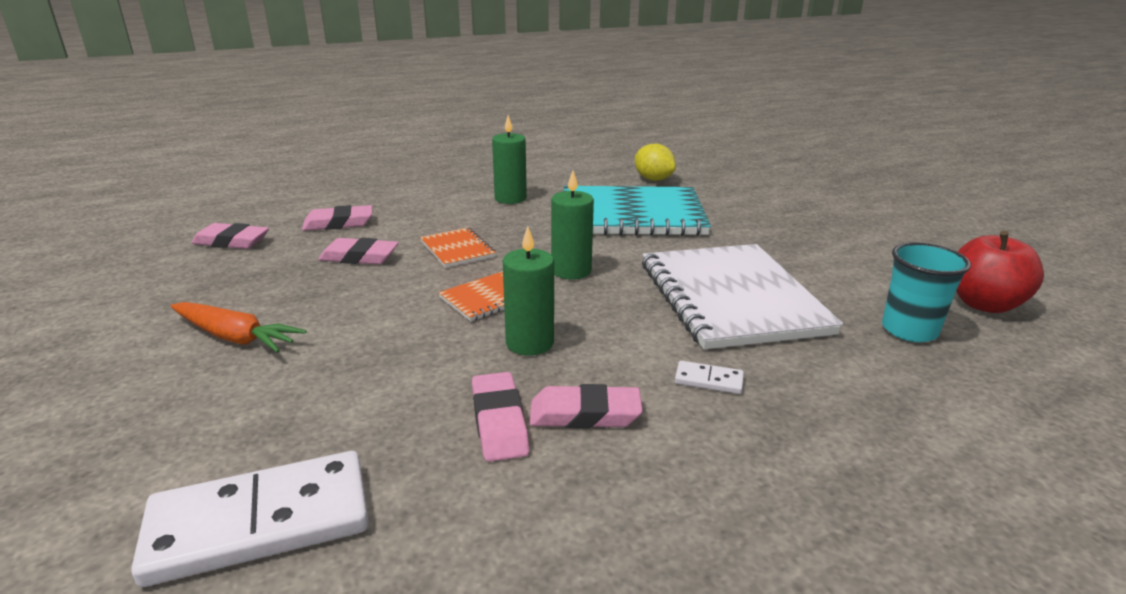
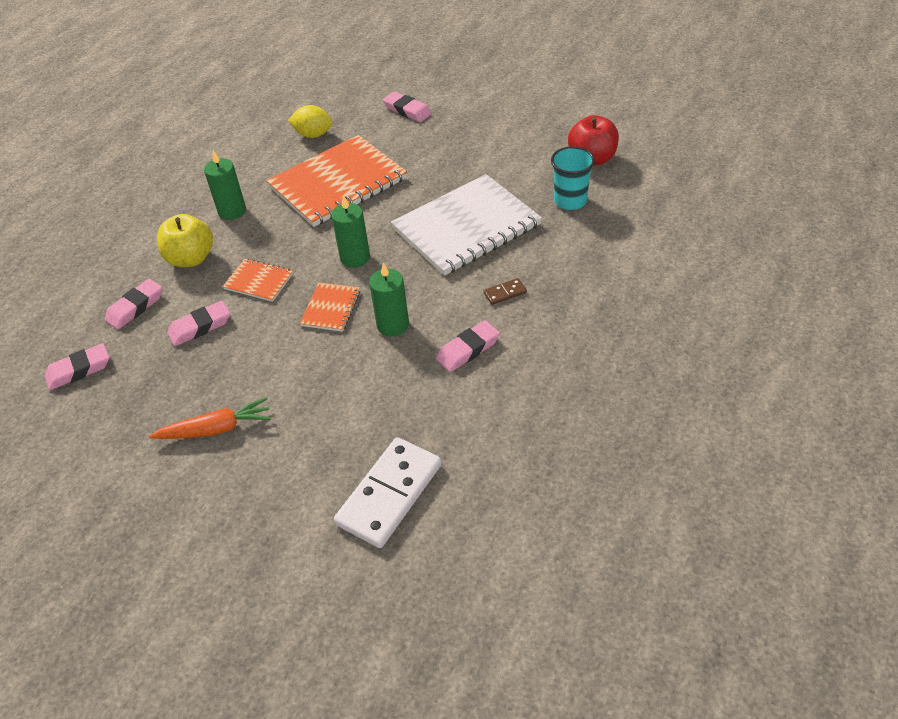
camera: 35 degrees left, 20 degrees up
pink eraser [472,372,529,462] -> pink eraser moved to [383,91,432,122]
turquoise notebook [564,186,711,236] -> orange notebook [266,135,407,227]
white notebook [642,244,843,349] -> white notebook turned 75 degrees counterclockwise [391,174,542,276]
white domino [675,361,744,394] -> brown domino [483,278,527,305]
none -> yellow apple [157,214,213,267]

